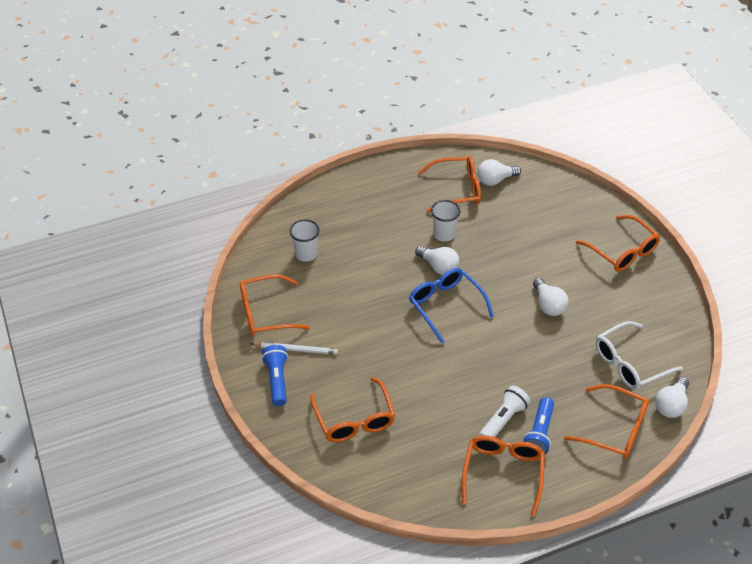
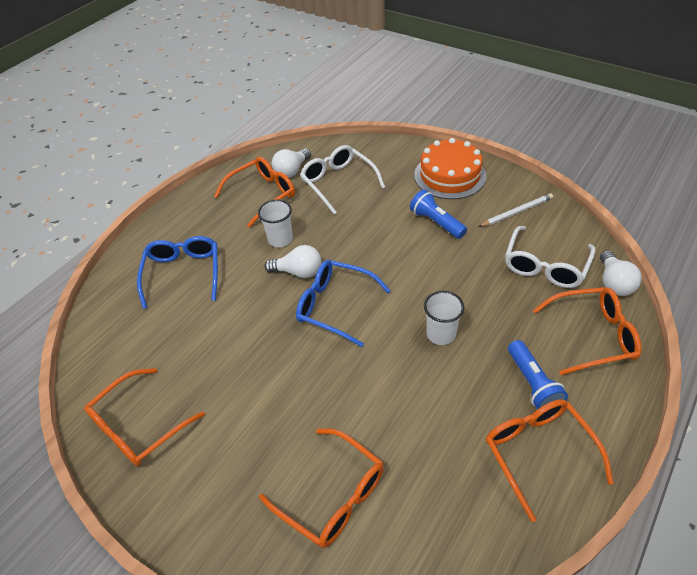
camera: 30 degrees left, 0 degrees up
white pencil [251,342,338,355] -> white pencil moved to [479,193,553,227]
blue flashlight [261,345,288,406] -> blue flashlight moved to [410,189,467,239]
white cup [290,220,320,262] -> white cup moved to [424,291,465,345]
white flashlight [479,386,530,437] -> none
white light bulb [533,278,568,316] -> none
orange glasses [576,215,660,272] -> orange cake [414,138,486,199]
none -> blue glasses [137,236,218,309]
none -> white glasses [300,145,385,214]

